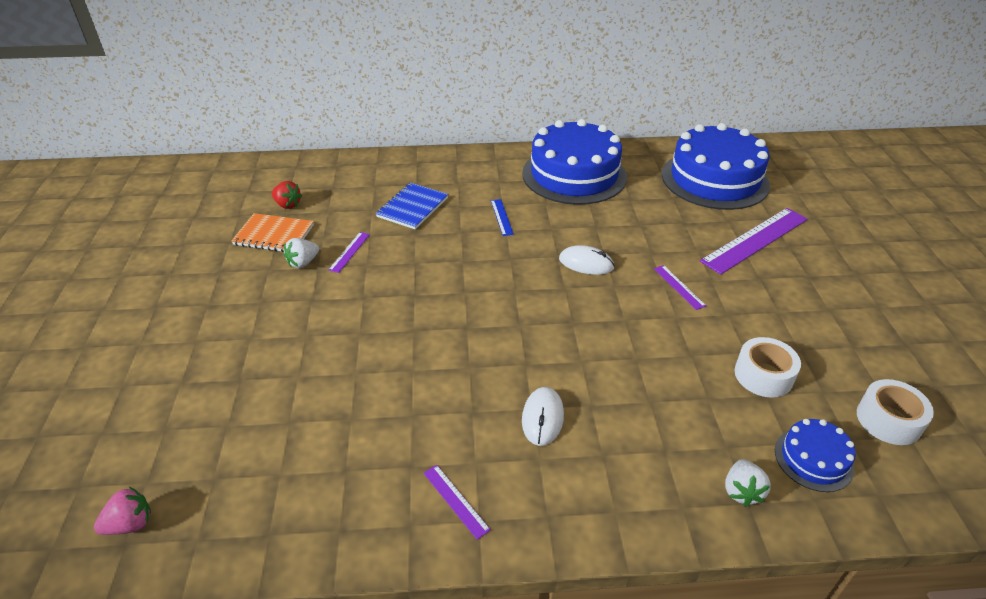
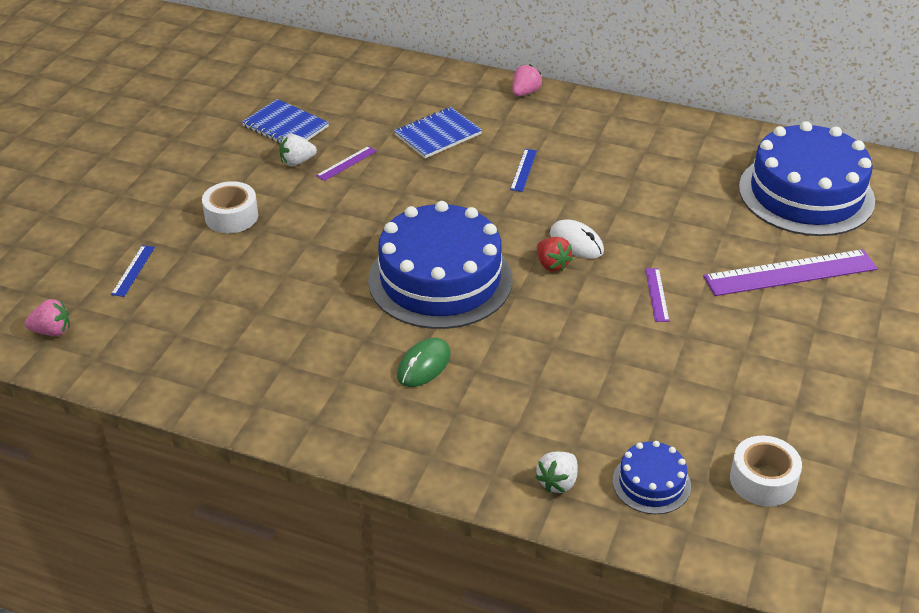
camera: 25 degrees right, 0 degrees up
orange notebook [231,213,314,252] -> blue notebook [242,99,329,143]
red strawberry [272,181,302,209] -> red strawberry moved to [537,237,573,272]
purple ruler [424,465,491,540] -> none
blue cake [522,119,627,205] -> blue cake moved to [368,201,513,329]
white mouse [522,387,564,446] -> green mouse [397,338,451,387]
white tape [735,337,801,398] -> white tape moved to [202,181,258,233]
none -> blue ruler [111,245,155,297]
none -> pink strawberry [512,64,542,96]

